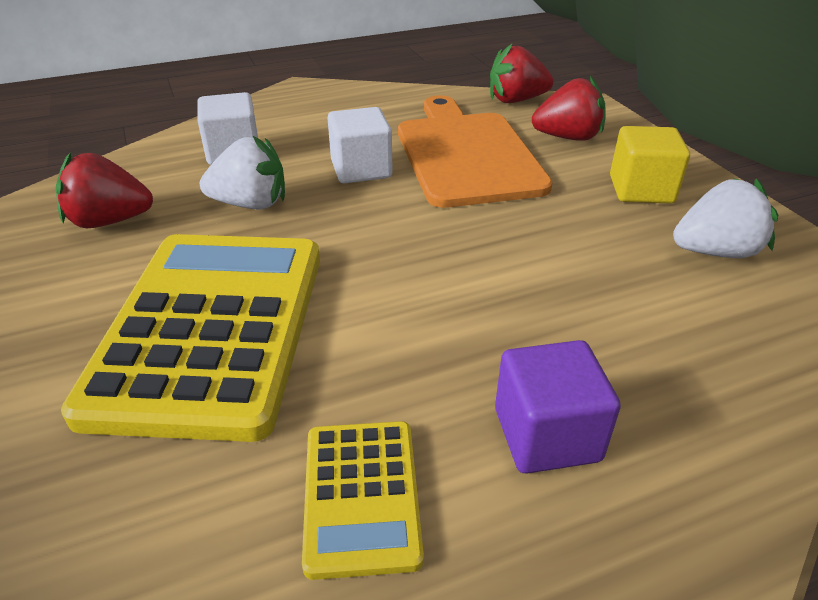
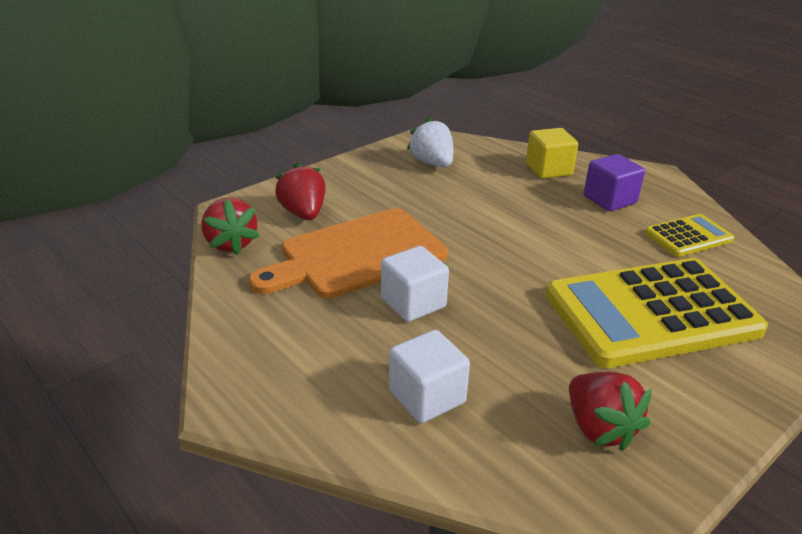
camera: 110 degrees left, 5 degrees down
white strawberry [200,135,285,209] -> none
yellow cube [610,126,690,204] -> yellow cube moved to [526,128,578,179]

